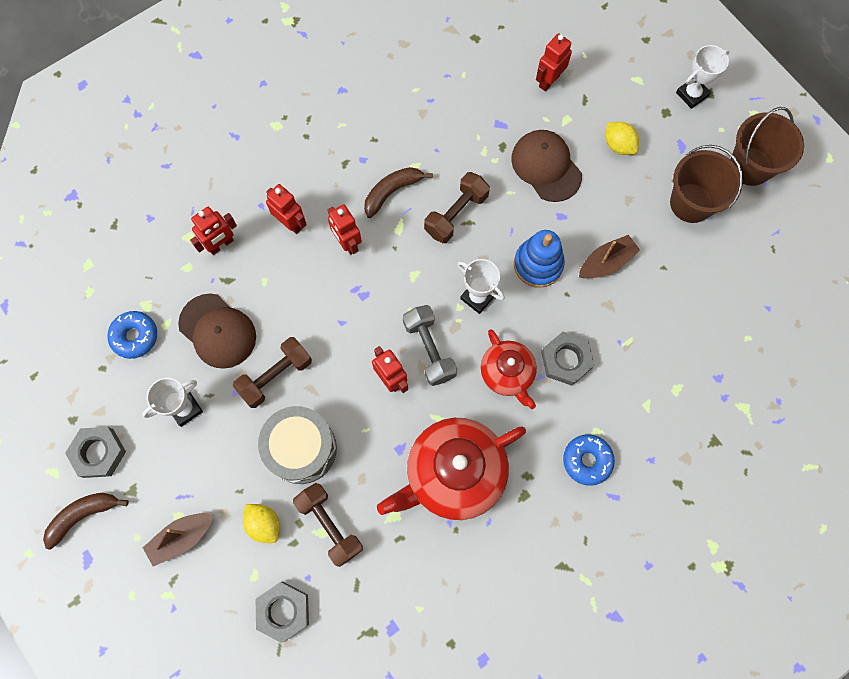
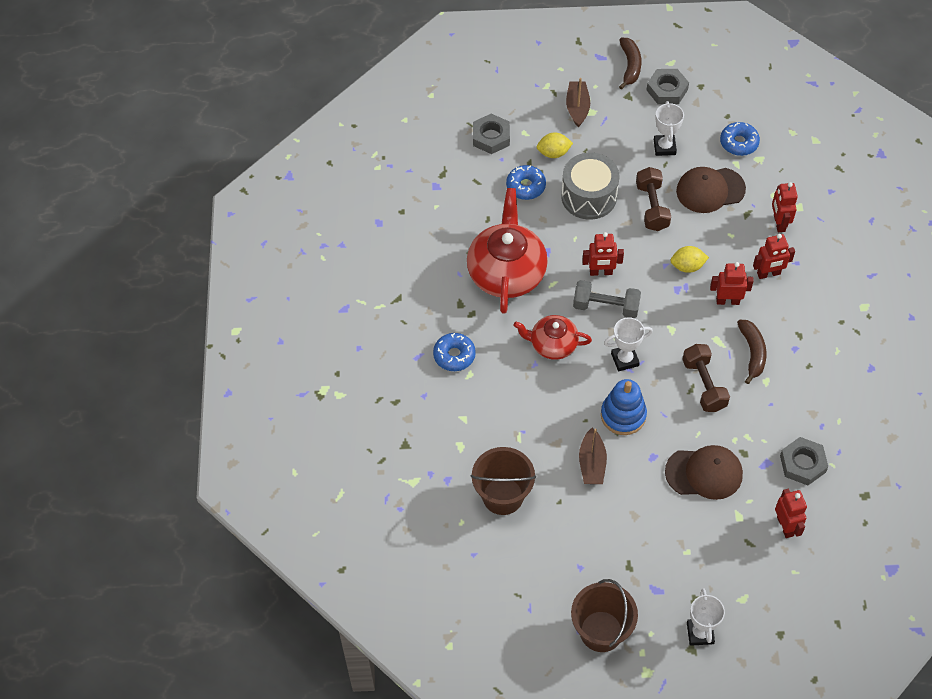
camera: 125 degrees right, 15 degrees down
brown dumbbell [293,483,363,567] -> blue donut [506,165,546,200]
grey nut [541,332,594,386] -> grey nut moved to [780,437,828,485]
yellow lemon [606,122,639,155] -> yellow lemon moved to [670,246,709,273]
brown bucket [670,145,743,223] -> brown bucket moved to [470,447,536,515]

